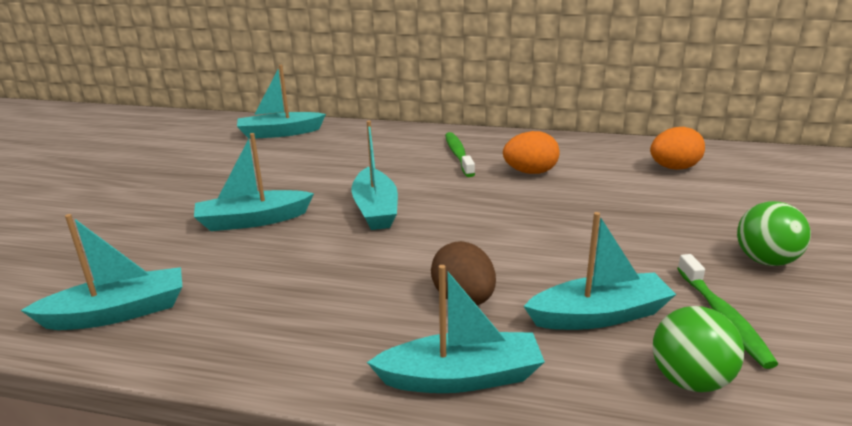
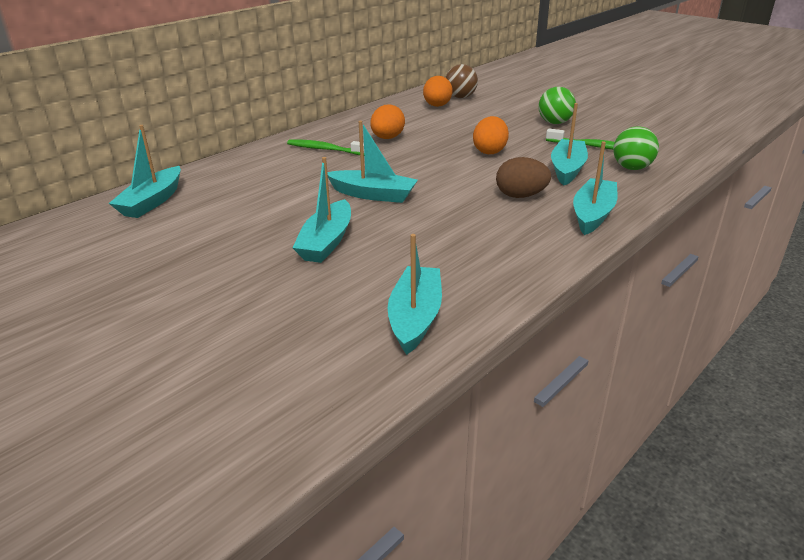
camera: 60 degrees left, 5 degrees up
none -> brown ball [446,64,478,98]
none -> orange egg [473,116,509,154]

